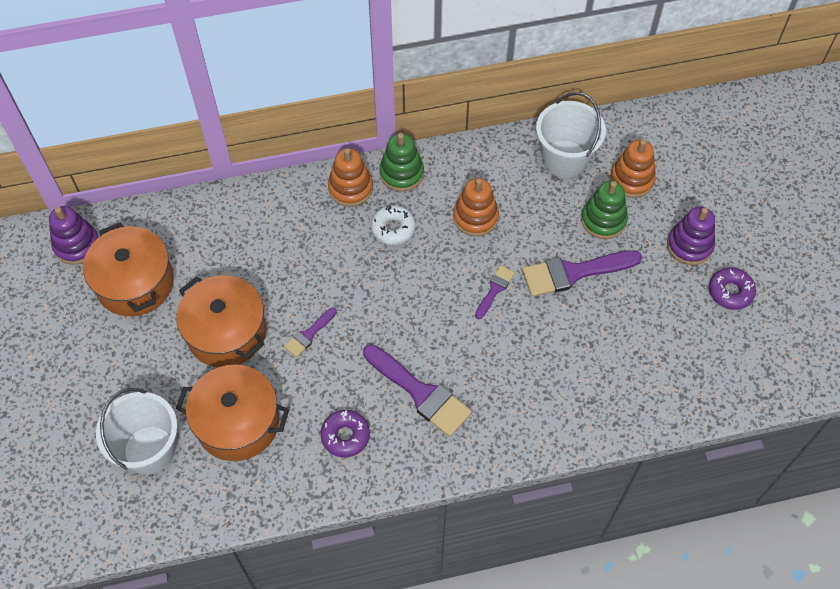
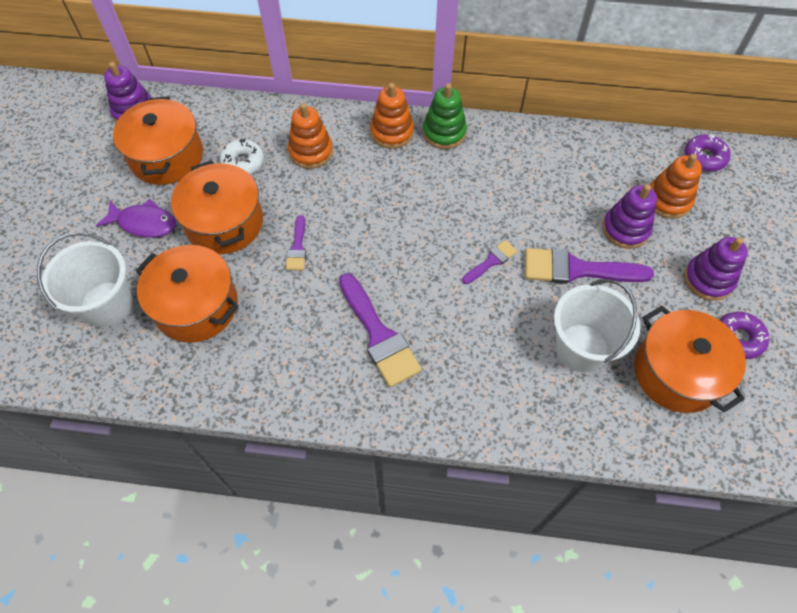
camera: 20 degrees right, 0 degrees up
purple brush [284,307,337,357] -> purple brush turned 60 degrees counterclockwise [286,215,306,270]
purple donut [320,410,370,457] -> purple donut moved to [685,134,731,171]
white donut [371,205,416,245] -> white donut moved to [219,138,264,174]
orange stacking toy [453,178,499,236] -> orange stacking toy moved to [288,103,333,169]
white bucket [536,92,606,177] -> white bucket moved to [554,279,640,373]
green stacking toy [581,181,628,239] -> purple stacking toy [602,184,657,249]
none -> purple fish [96,199,176,238]
none -> orange pot [634,306,746,413]

